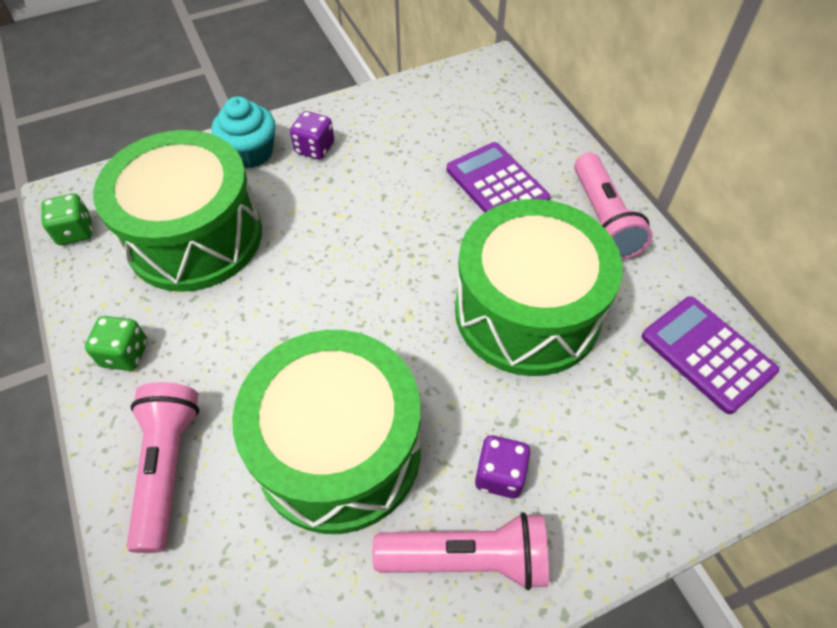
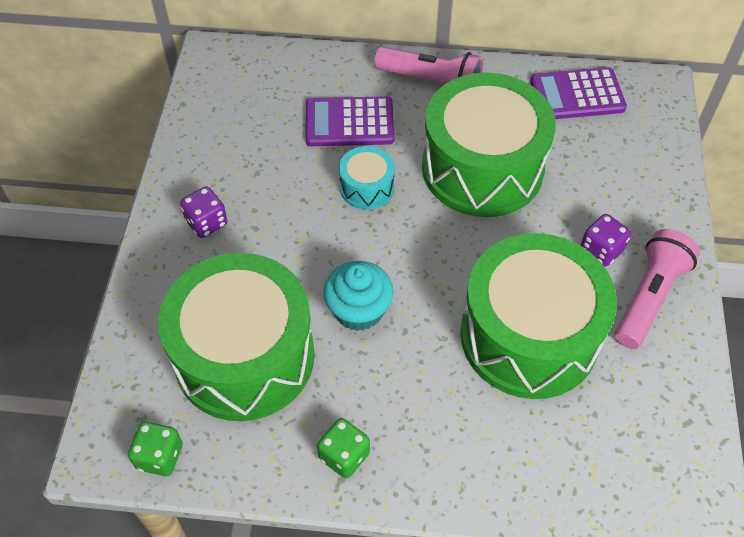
camera: 60 degrees left, 0 degrees up
pink flashlight [127,382,199,553] -> none
turquoise cupcake [212,96,276,168] -> turquoise cupcake moved to [323,261,393,331]
none -> turquoise drum [339,146,395,210]

